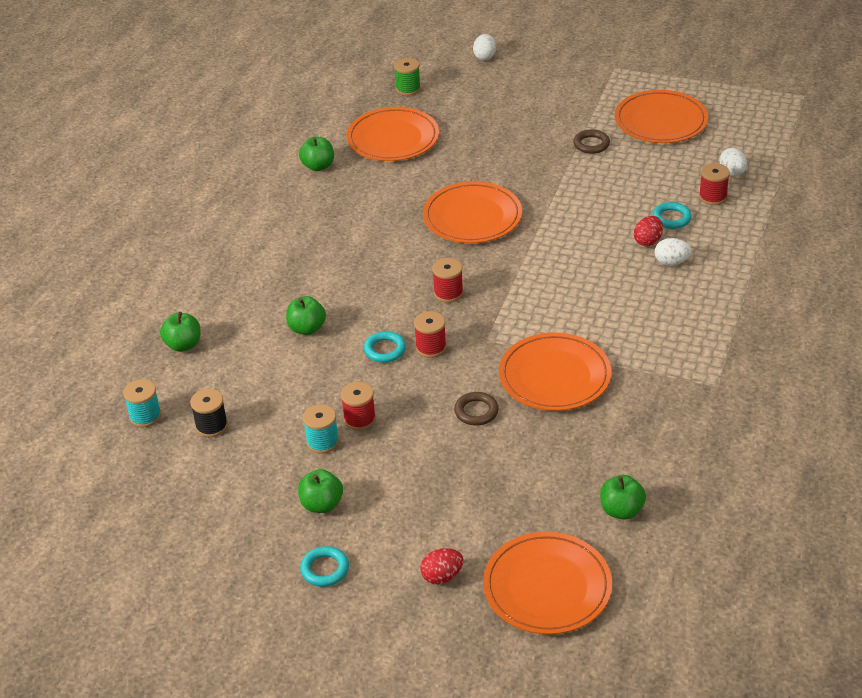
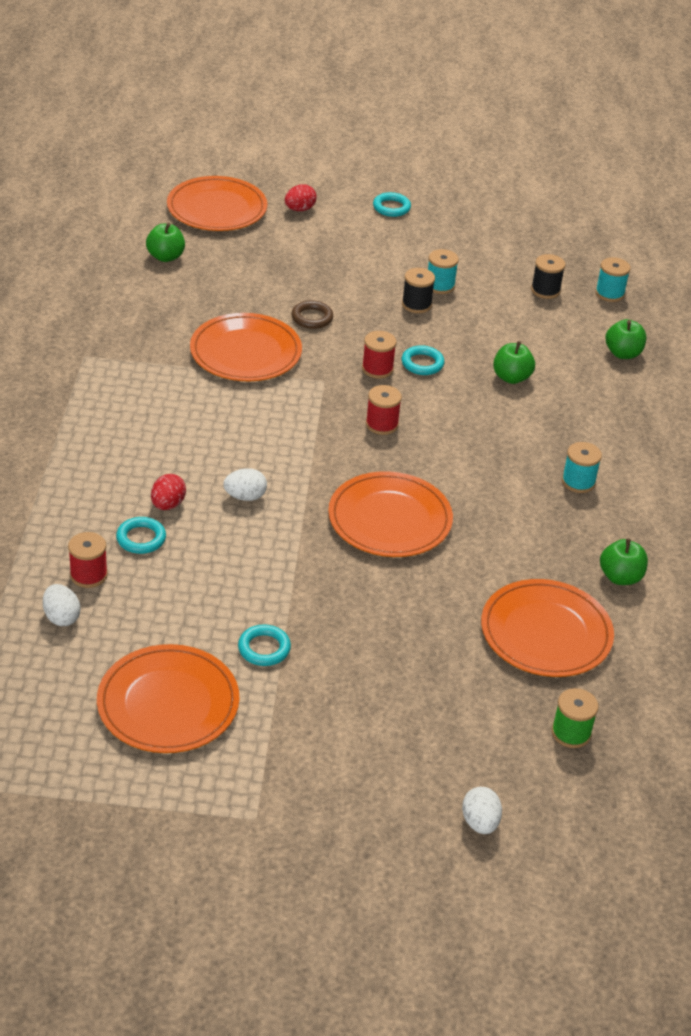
camera: 160 degrees right, 0 degrees up
green apple [298,469,343,513] -> none
red spool [341,382,376,430] -> black spool [402,268,435,313]
brown ring [573,129,610,154] -> turquoise ring [238,624,291,666]
white egg [655,238,692,265] -> white egg moved to [223,468,267,501]
none -> turquoise spool [562,442,602,493]

